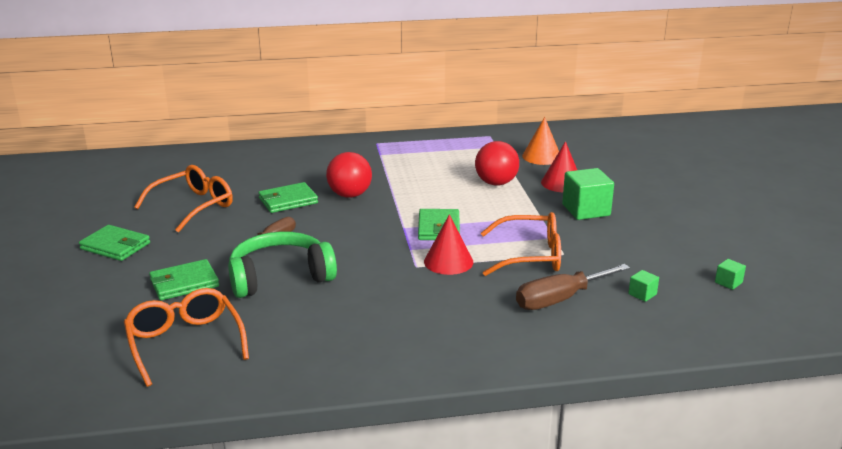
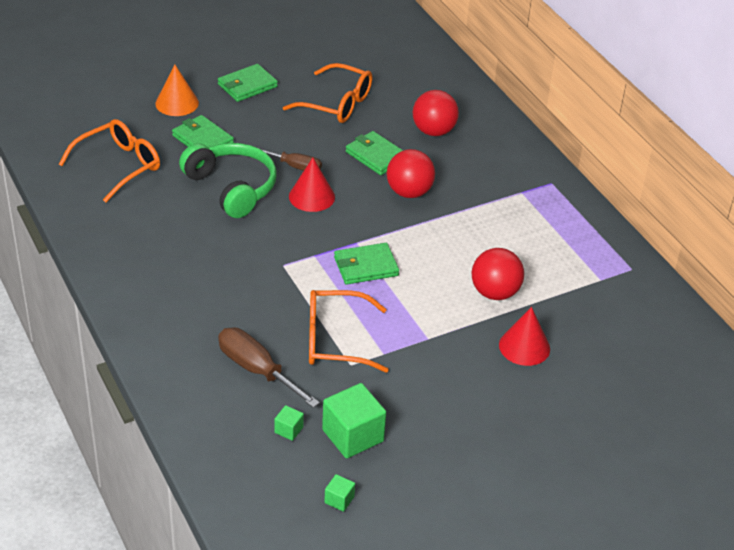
camera: 70 degrees right, 15 degrees up
green wallet [79,225,150,261] -> green wallet turned 45 degrees clockwise [218,64,278,102]
red cone [424,214,473,275] -> red cone moved to [289,157,335,212]
orange glasses [481,212,561,276] -> orange glasses turned 105 degrees clockwise [309,290,389,373]
orange cone [522,117,559,165] -> orange cone moved to [155,65,199,116]
green cube [562,168,614,220] -> green cube moved to [322,383,386,459]
none -> red ball [413,90,459,136]

